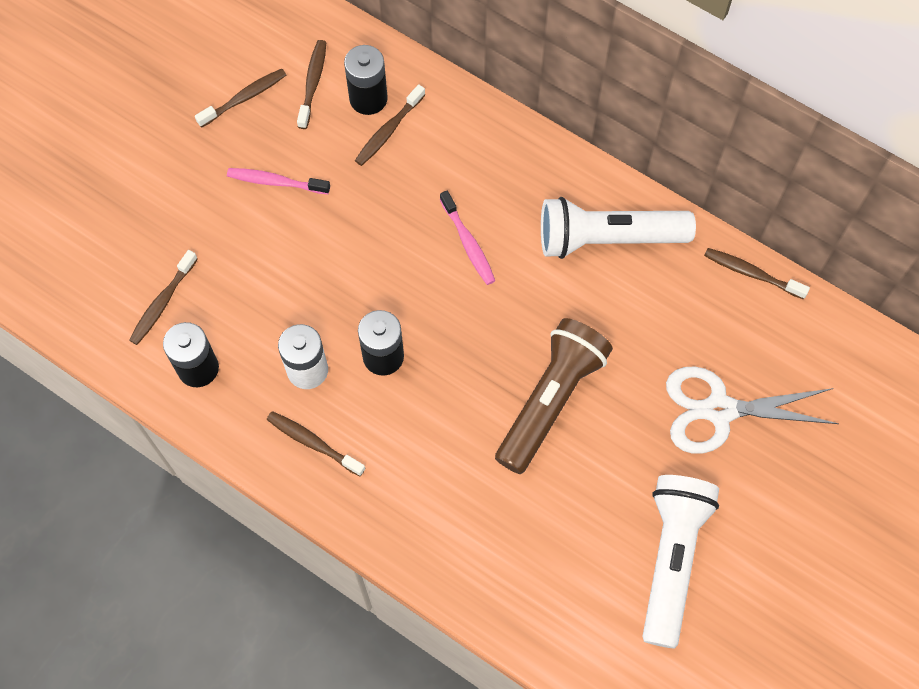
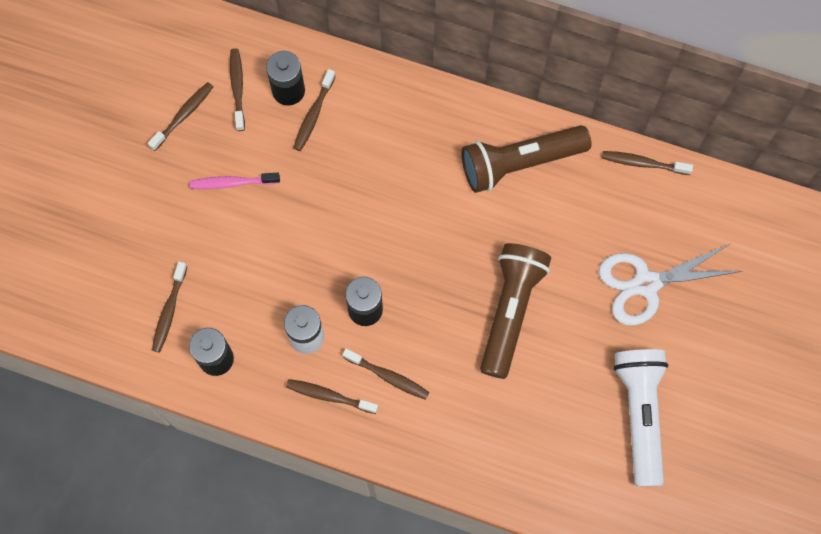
camera: 15 degrees left, 5 degrees up
pink toothbrush [440,191,495,285] -> none
white flashlight [541,197,696,259] -> brown flashlight [461,125,591,193]
none -> brown toothbrush [342,348,429,400]

